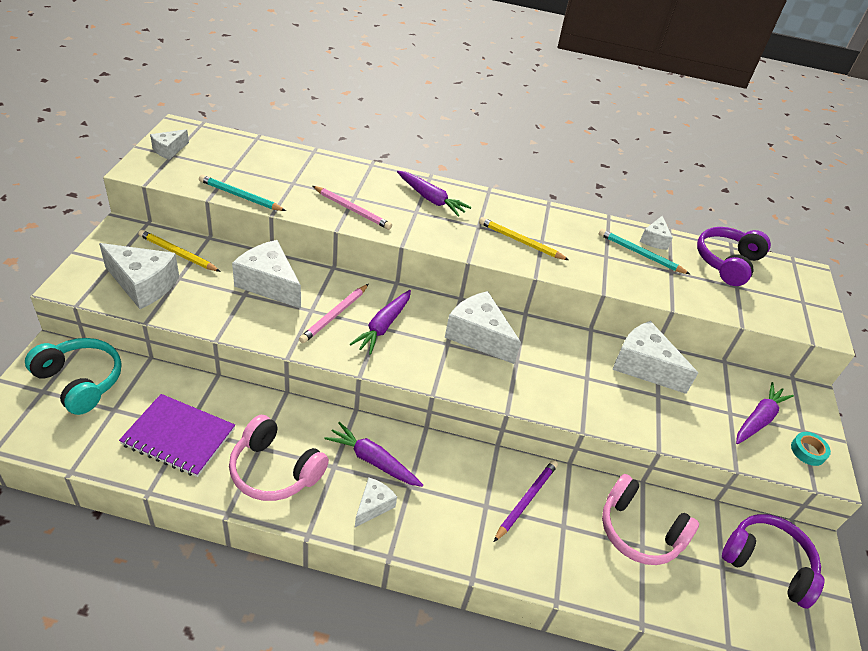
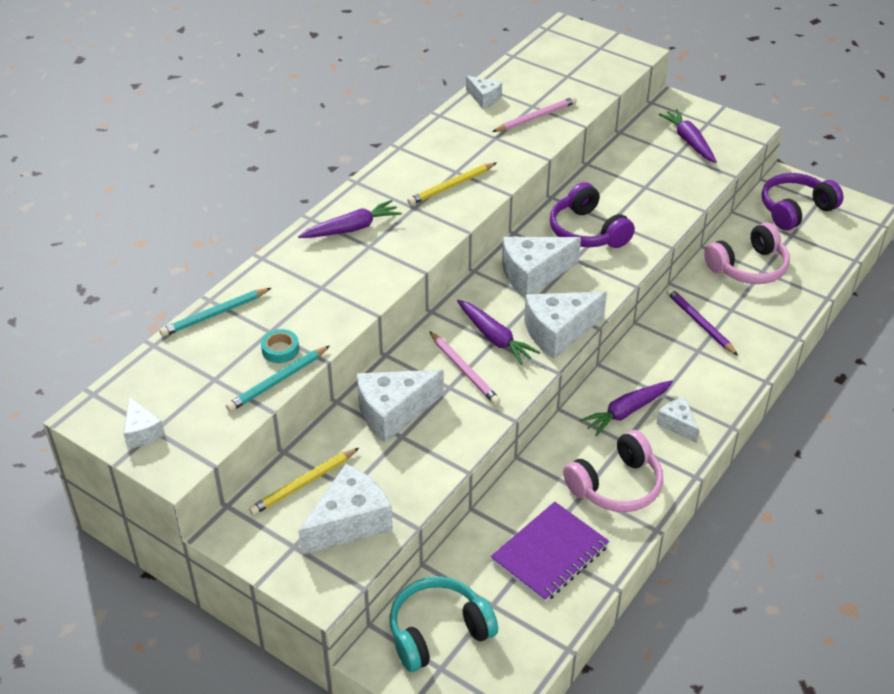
camera: 60 degrees left, 0 degrees up
pink pencil [313,186,392,230] -> pink pencil moved to [492,96,577,132]
turquoise pencil [599,229,690,274] -> turquoise pencil moved to [159,288,271,337]
white cheese [612,321,698,394] -> white cheese moved to [524,291,607,359]
purple headphones [697,227,771,286] -> purple headphones moved to [550,182,635,248]
turquoise tape [791,432,831,466] -> turquoise tape moved to [261,329,299,363]

